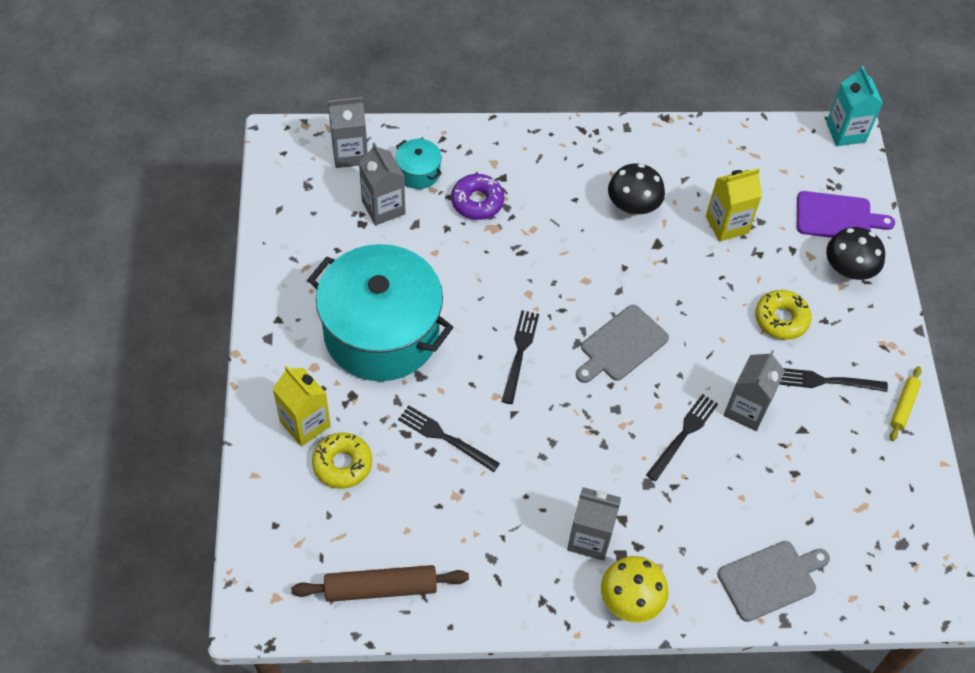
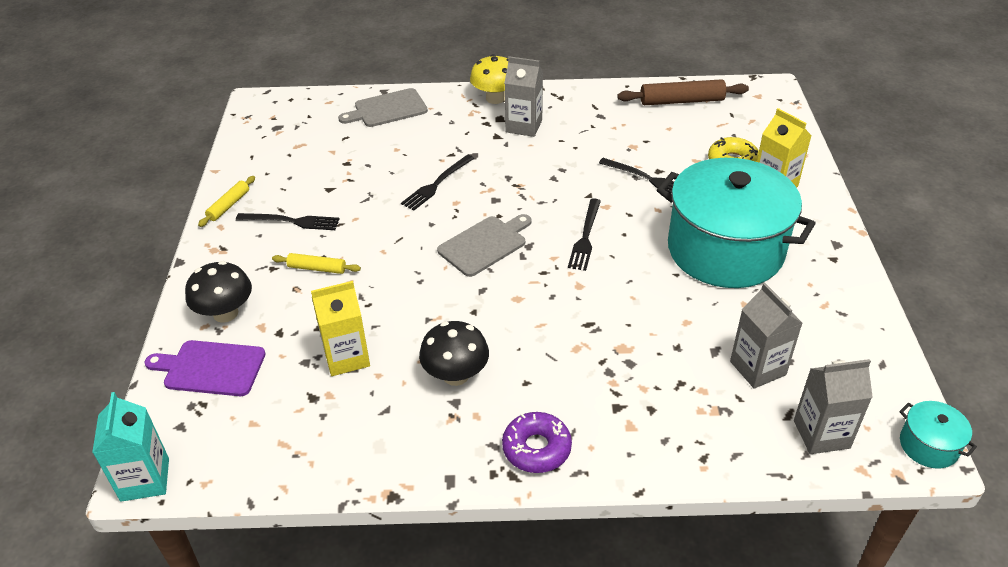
camera: 175 degrees left, 15 degrees down
turquoise pot [396,139,442,189] -> turquoise pot moved to [899,401,977,469]
purple donut [451,174,504,220] -> purple donut moved to [502,412,572,473]
grey carton [724,350,785,431] -> none
yellow donut [755,290,812,340] -> yellow rolling pin [272,253,361,274]

